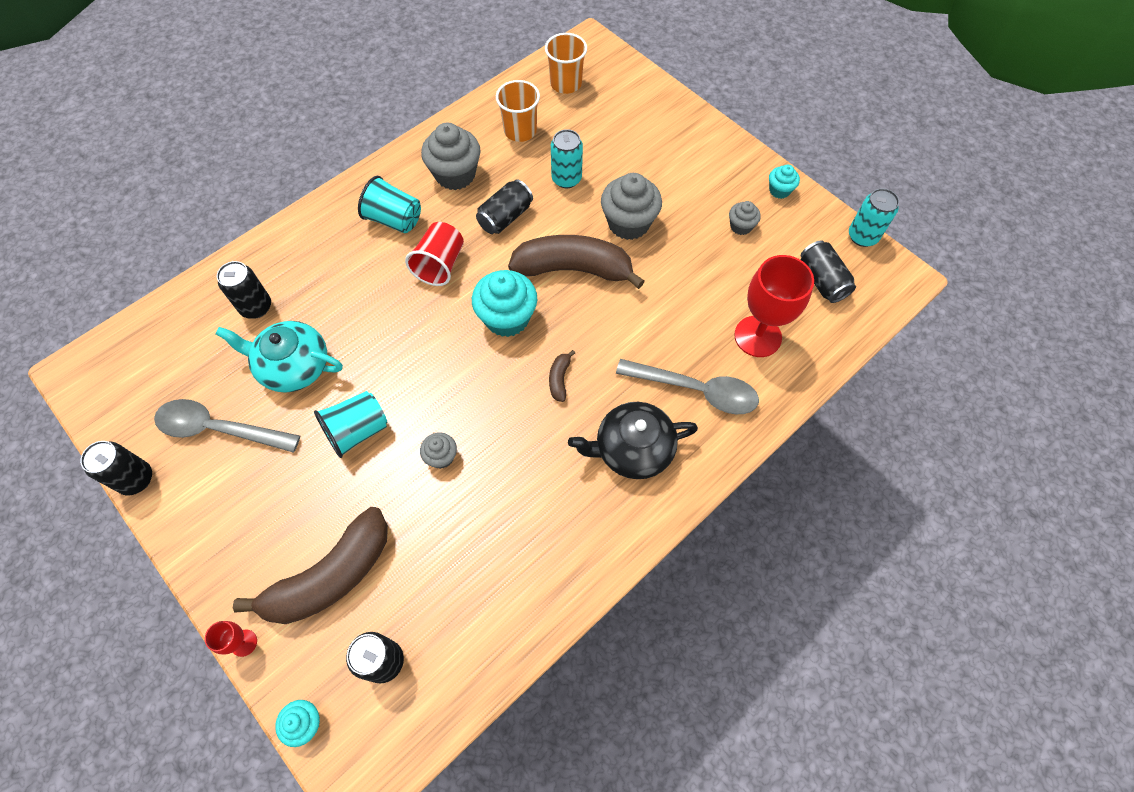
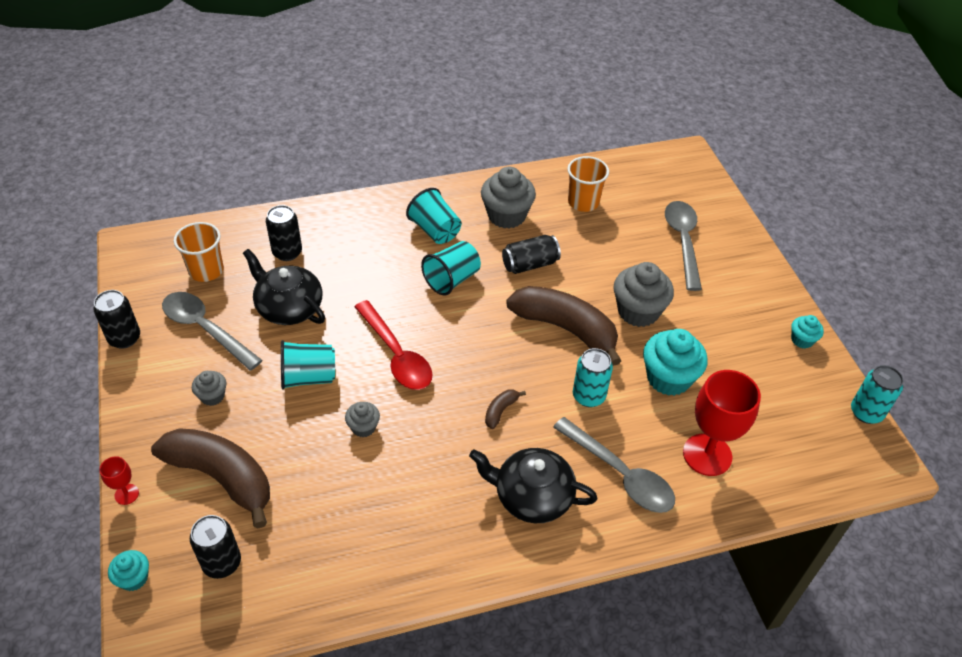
camera: 25 degrees right, 15 degrees down
turquoise teapot [215,321,343,393] -> black teapot [243,249,325,325]
brown banana [233,507,388,624] -> brown banana turned 135 degrees counterclockwise [151,428,270,528]
red cup [405,222,464,286] -> turquoise cup [421,241,481,296]
turquoise cupcake [472,270,537,337] -> turquoise cupcake moved to [643,329,707,396]
orange cup [545,33,587,94] -> orange cup moved to [174,222,224,282]
turquoise can [551,129,583,188] -> turquoise can moved to [573,348,613,407]
grey cupcake [729,201,761,235] -> grey cupcake moved to [192,371,226,406]
black can [801,240,856,303] -> none
none -> red spoon [354,300,433,390]
none -> grey spoon [665,201,702,291]

